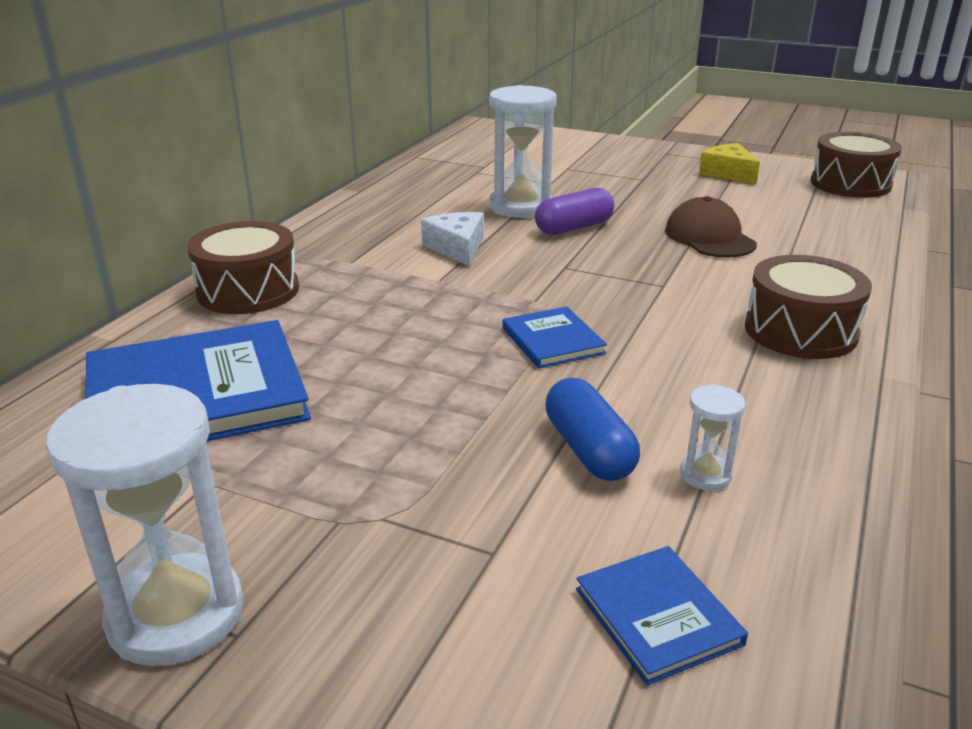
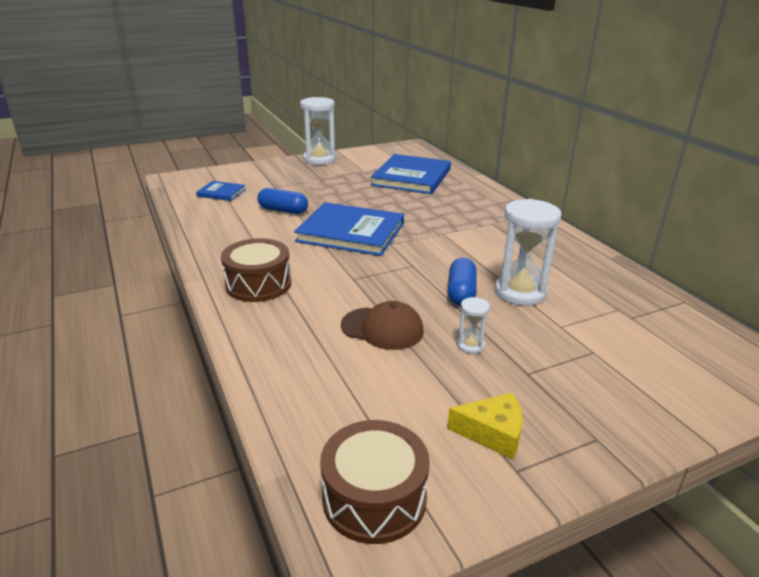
camera: 130 degrees right, 0 degrees up
brown drum [187,221,299,314] -> none
white cheese [421,212,483,266] -> none
blue book [503,306,607,368] -> blue book [294,202,404,256], size x2.06
purple capsule [535,188,614,235] -> blue capsule [448,258,477,306]
white hourglass [680,385,745,490] -> white hourglass moved to [457,297,490,354]

